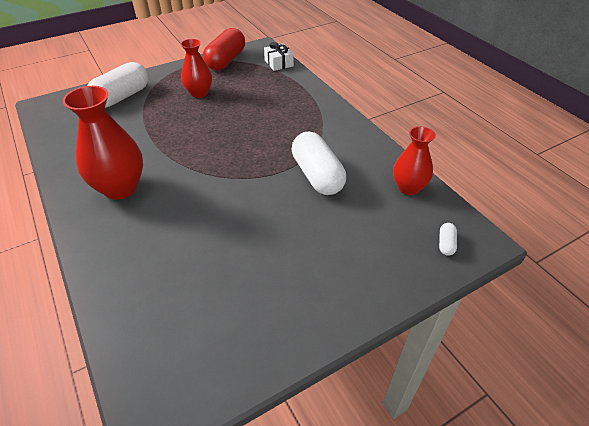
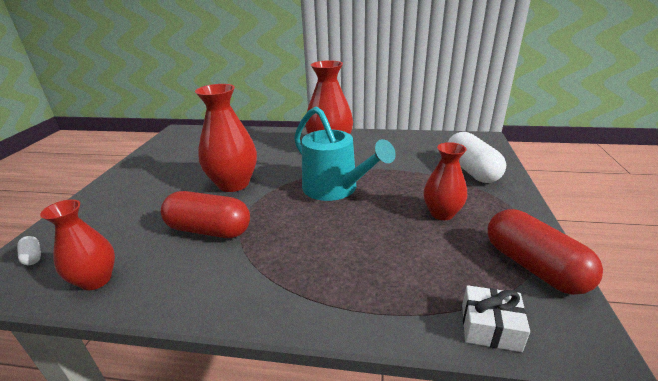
camera: 130 degrees right, 15 degrees down
white capsule [292,132,346,195] -> red capsule [161,191,250,238]
none -> red vase [195,84,257,192]
none -> turquoise watering can [294,106,396,201]

